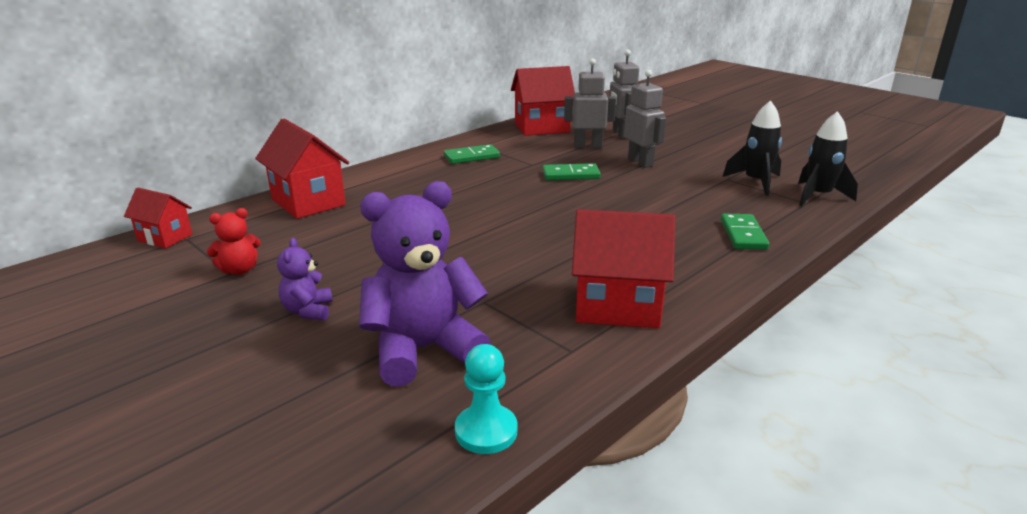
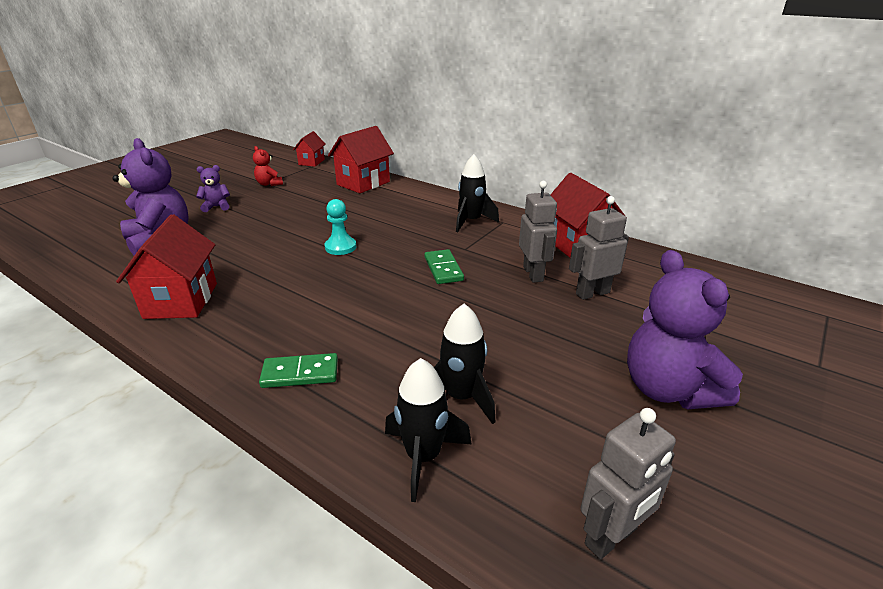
camera: 80 degrees right, 5 degrees up
green domino [444,144,500,164] -> black rocket [456,154,499,232]
turquoise pawn [455,344,517,454] -> turquoise pawn moved to [325,199,356,255]
grey robot [624,70,666,168] -> grey robot moved to [580,408,676,559]
none -> purple teddy bear [627,250,743,409]

